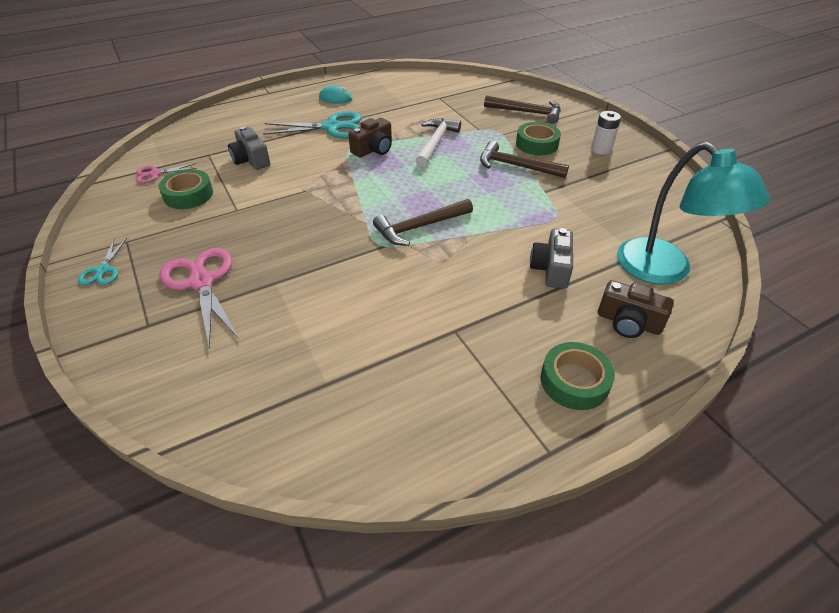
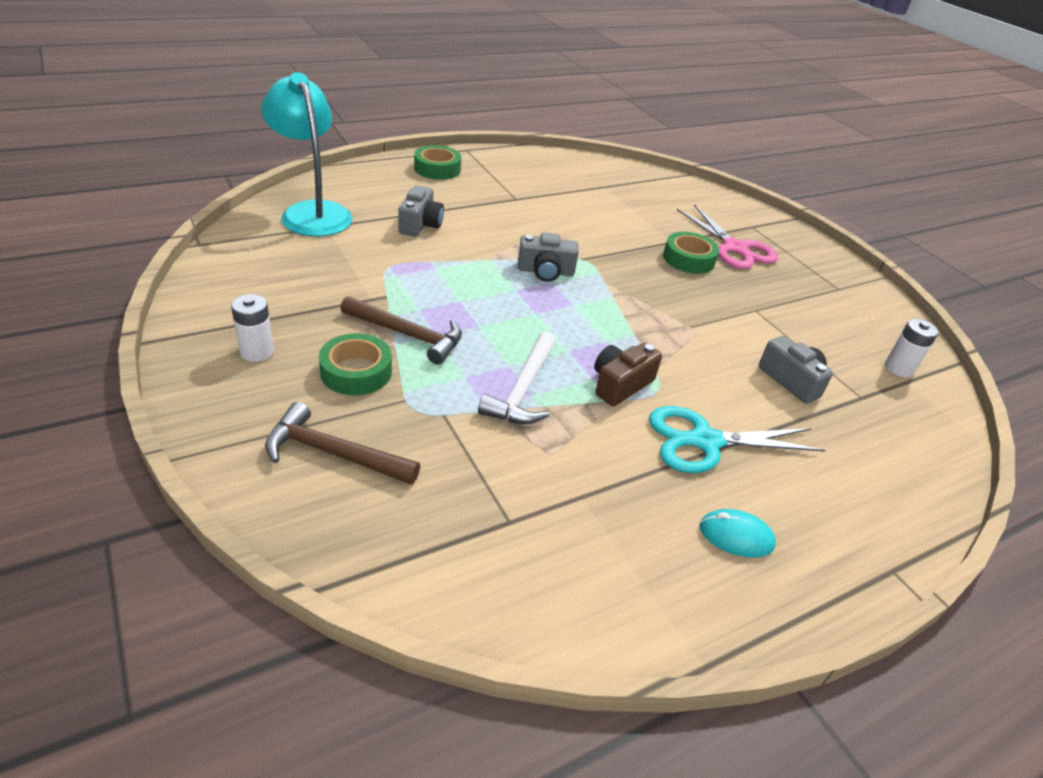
camera: 175 degrees right, 5 degrees down
turquoise scissors [78,238,127,285] -> none
pink scissors [136,163,197,184] -> white battery [885,319,939,377]
green tape [158,169,213,209] -> green tape moved to [663,232,719,274]
brown hammer [373,199,473,246] -> grey camera [518,232,579,282]
brown camera [598,280,673,338] -> none

